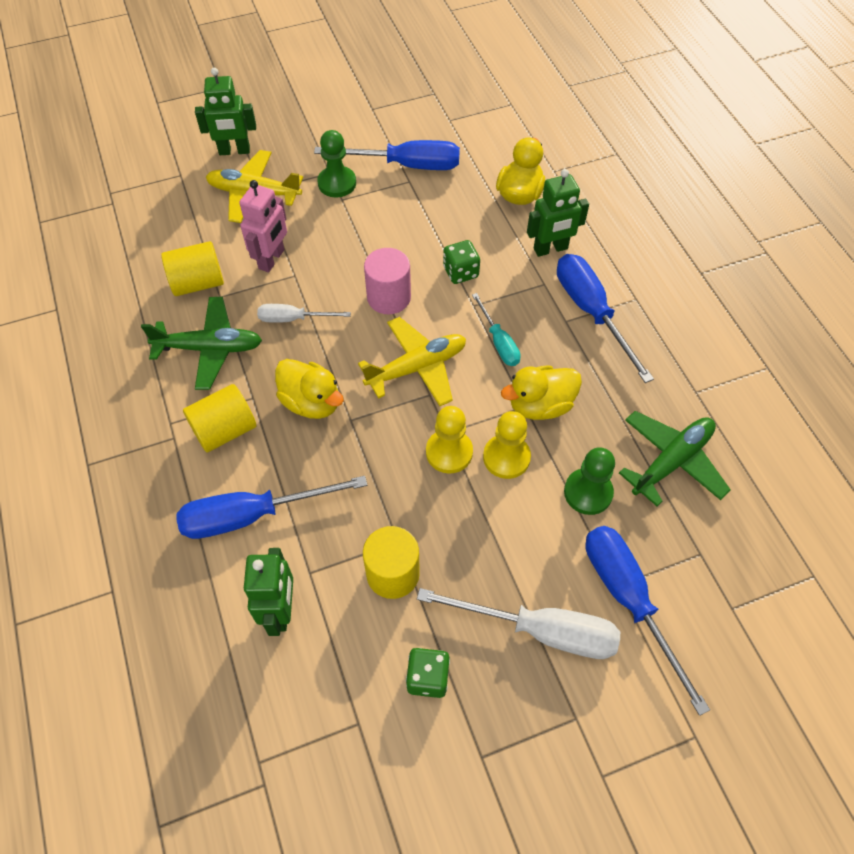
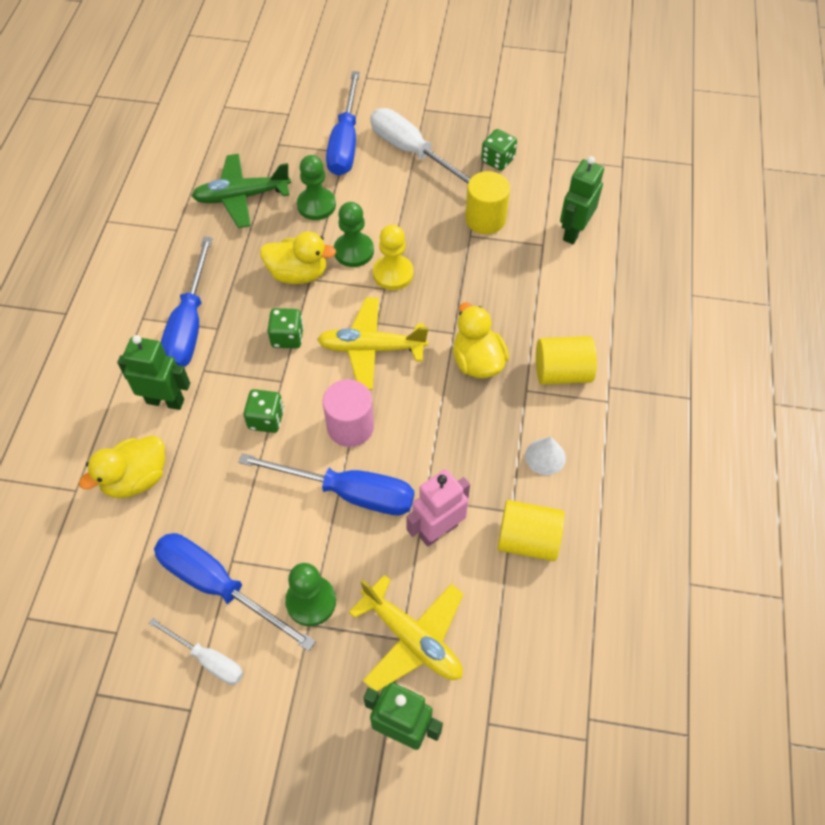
camera: 150 degrees left, 0 degrees up
green plane [141,297,262,390] -> white cone [525,437,566,475]
blue screwdriver [176,476,367,539] -> blue screwdriver moved to [238,453,414,515]
white screwdriver [257,304,351,323] -> white screwdriver moved to [149,618,243,685]
turquoise screwdriver [472,293,521,366] -> green dice [267,308,304,349]
yellow pawn [483,411,531,479] -> green pawn [334,202,374,267]

